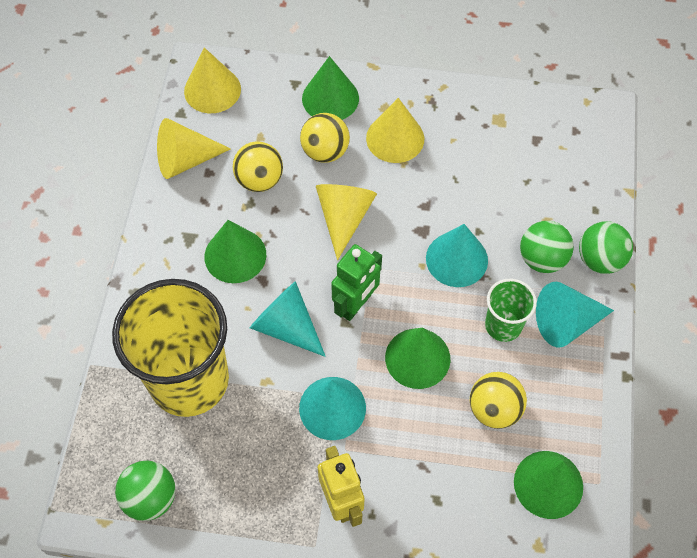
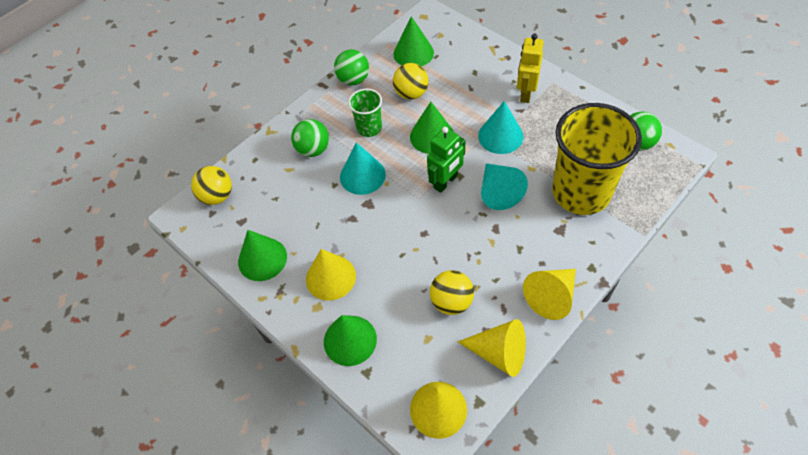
camera: 140 degrees left, 5 degrees down
green cone [204,220,266,283] -> green cone moved to [238,230,287,281]
yellow ball [300,113,350,163] -> yellow ball moved to [191,166,232,205]
yellow cone [316,184,377,260] -> yellow cone moved to [523,269,576,320]
green robot [331,244,382,321] -> green robot turned 150 degrees clockwise [427,127,466,193]
turquoise cone [536,282,614,347] -> none
green ball [579,221,633,274] -> green ball moved to [334,49,369,85]

